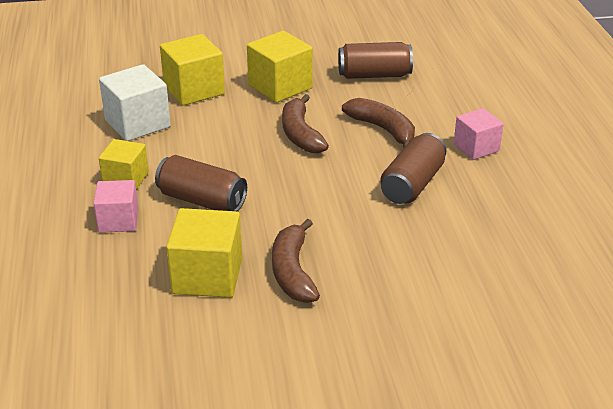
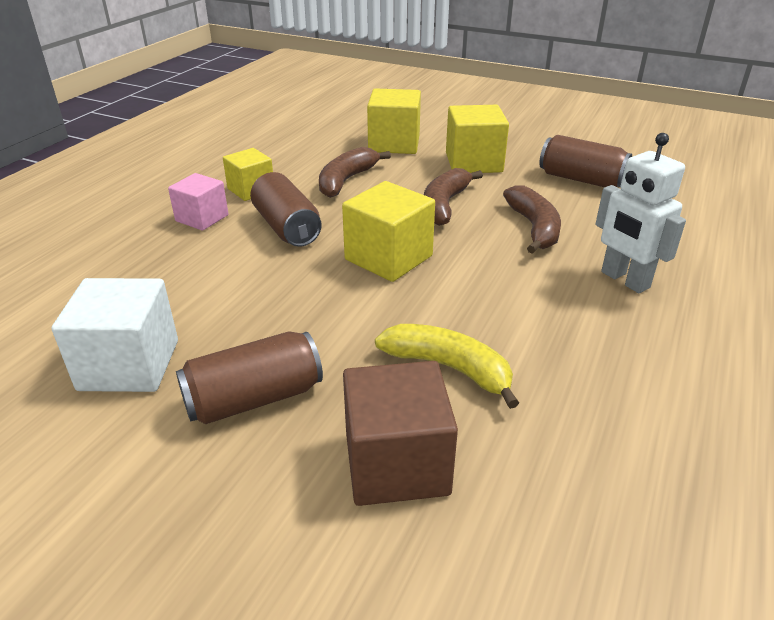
camera: 35 degrees right, 0 degrees up
white cube [99,64,171,141] -> white cube moved to [52,278,178,392]
yellow cube [166,208,242,298] -> yellow cube moved to [342,181,435,282]
brown banana [272,219,320,303] -> brown banana moved to [319,147,391,198]
brown can [380,133,446,204] -> brown can moved to [176,331,323,424]
pink cube [454,108,504,160] -> white robot [596,133,686,293]
none -> brown cube [343,361,458,506]
none -> yellow banana [375,324,519,409]

